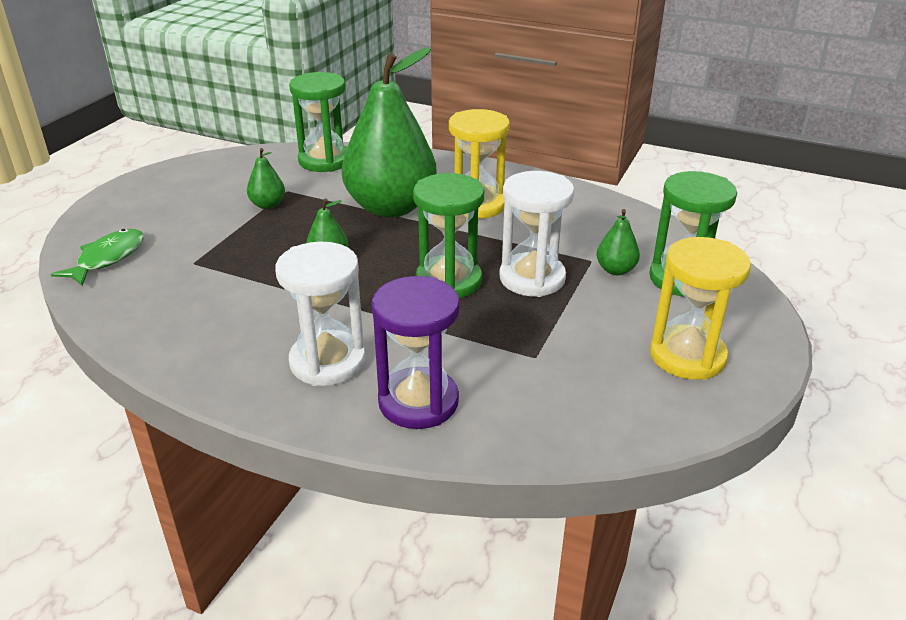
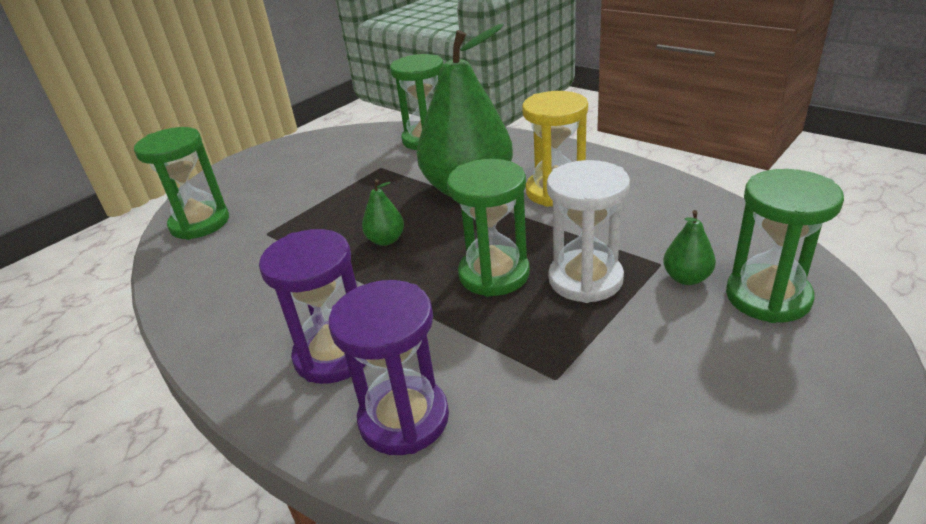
camera: 20 degrees right, 0 degrees up
green fish [51,229,144,286] -> green hourglass [134,127,229,240]
green pear [247,148,285,209] -> none
white hourglass [275,242,366,386] -> purple hourglass [259,229,366,384]
yellow hourglass [650,237,751,380] -> none

